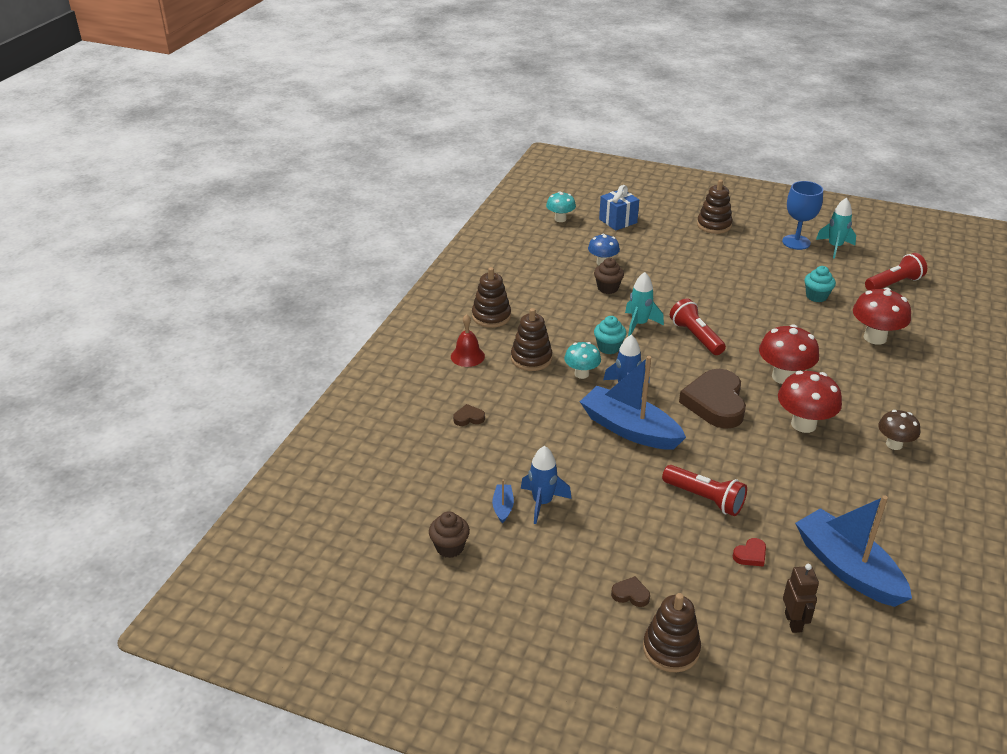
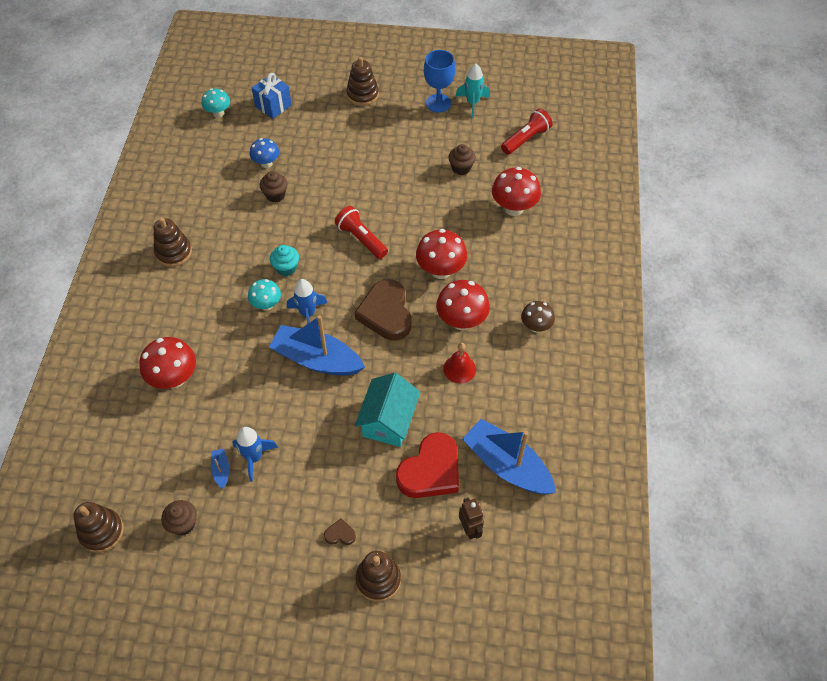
camera: 15 degrees left, 20 degrees up
red bell [451,314,485,367] -> red bell moved to [443,343,476,384]
brown heart [453,404,485,426] -> red mushroom [139,337,196,389]
brown stacking toy [511,308,552,371] -> brown stacking toy moved to [74,502,124,553]
turquoise rocket [625,272,664,336] -> none
red flashlight [662,465,747,516] -> turquoise house [355,373,420,447]
red heart [733,538,766,567] -> red heart [396,432,459,498], size x2.42
turquoise cupcake [804,266,836,302] -> brown cupcake [448,144,476,175]

